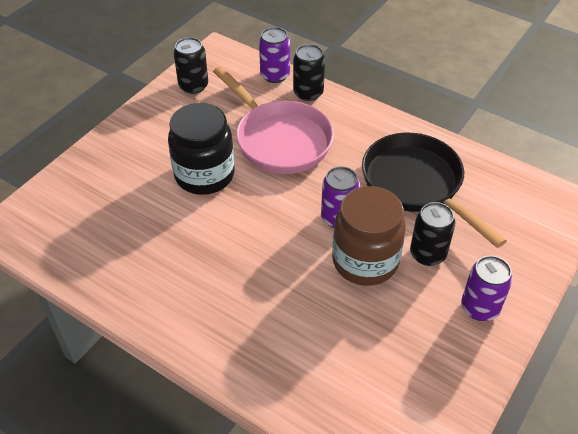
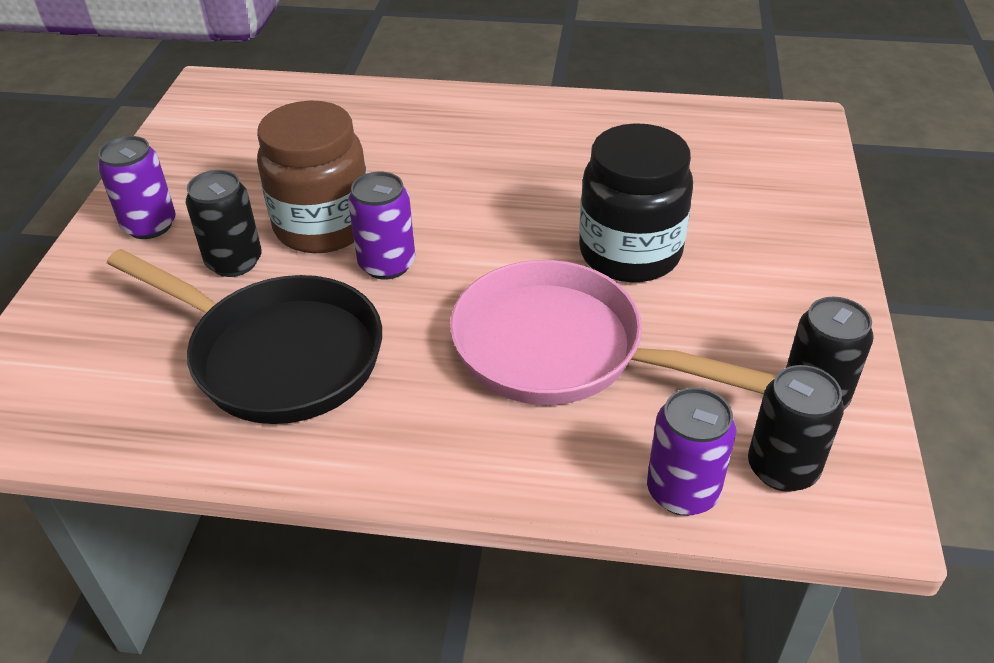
camera: 155 degrees right, 5 degrees down
black can [293,44,325,101] -> black can moved to [748,365,844,492]

